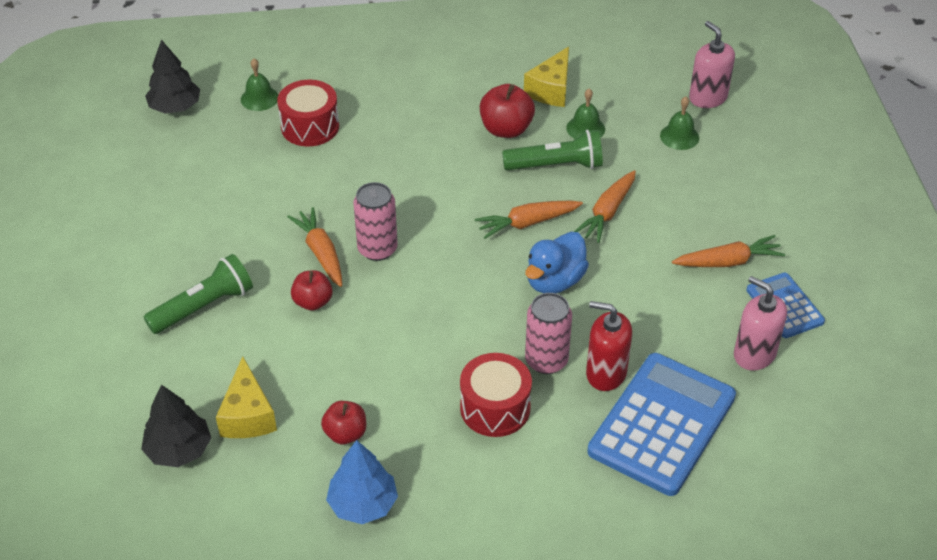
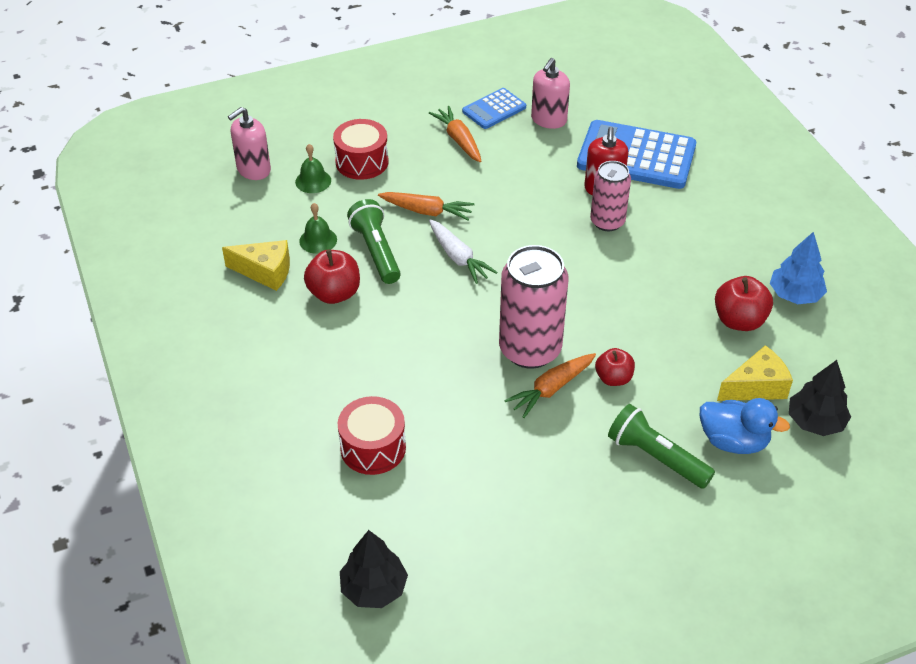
camera: 105 degrees left, 0 degrees up
green bell [241,58,278,111] -> none
red apple [321,401,366,444] -> red apple [715,276,773,331], size x1.50
pink can [353,182,398,261] -> pink can [499,245,568,369], size x1.62
red drum [460,353,532,437] -> red drum moved to [333,119,389,180]
orange carrot [475,201,583,239] -> white carrot [429,219,498,284]
blue duck [525,232,589,293] -> blue duck moved to [700,398,790,454]

